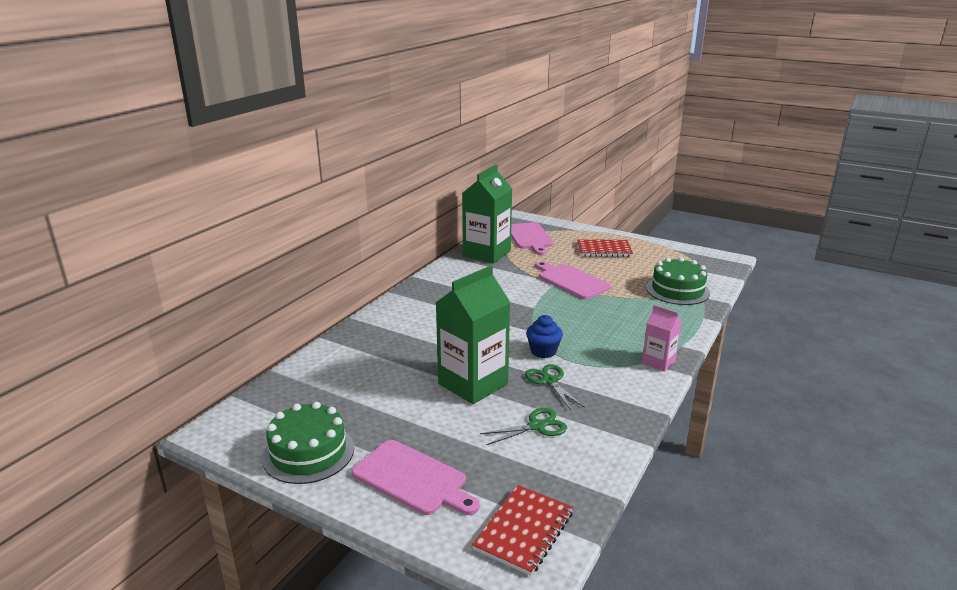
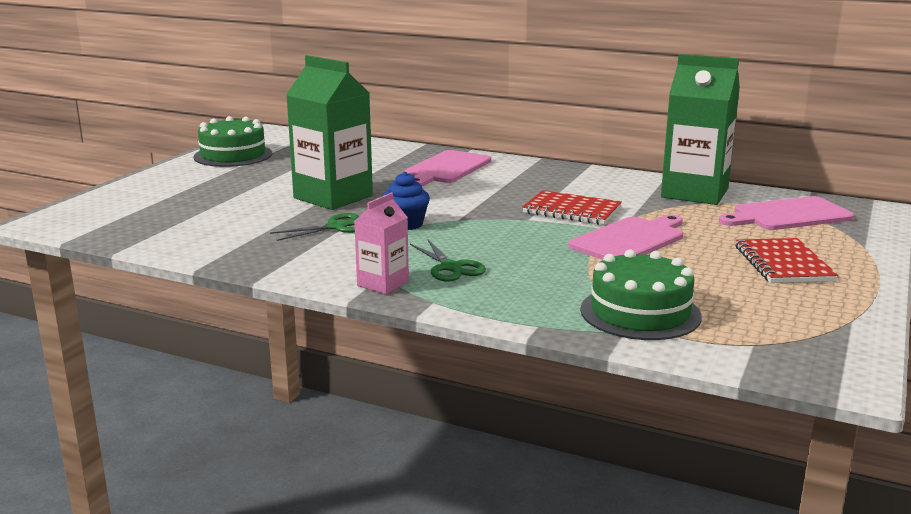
camera: 85 degrees right, 5 degrees down
pink cutting board [351,440,479,515] -> pink cutting board moved to [405,150,491,186]
red notebook [472,485,573,576] -> red notebook moved to [522,190,622,225]
green scissors [480,408,567,445] -> green scissors moved to [410,240,486,282]

